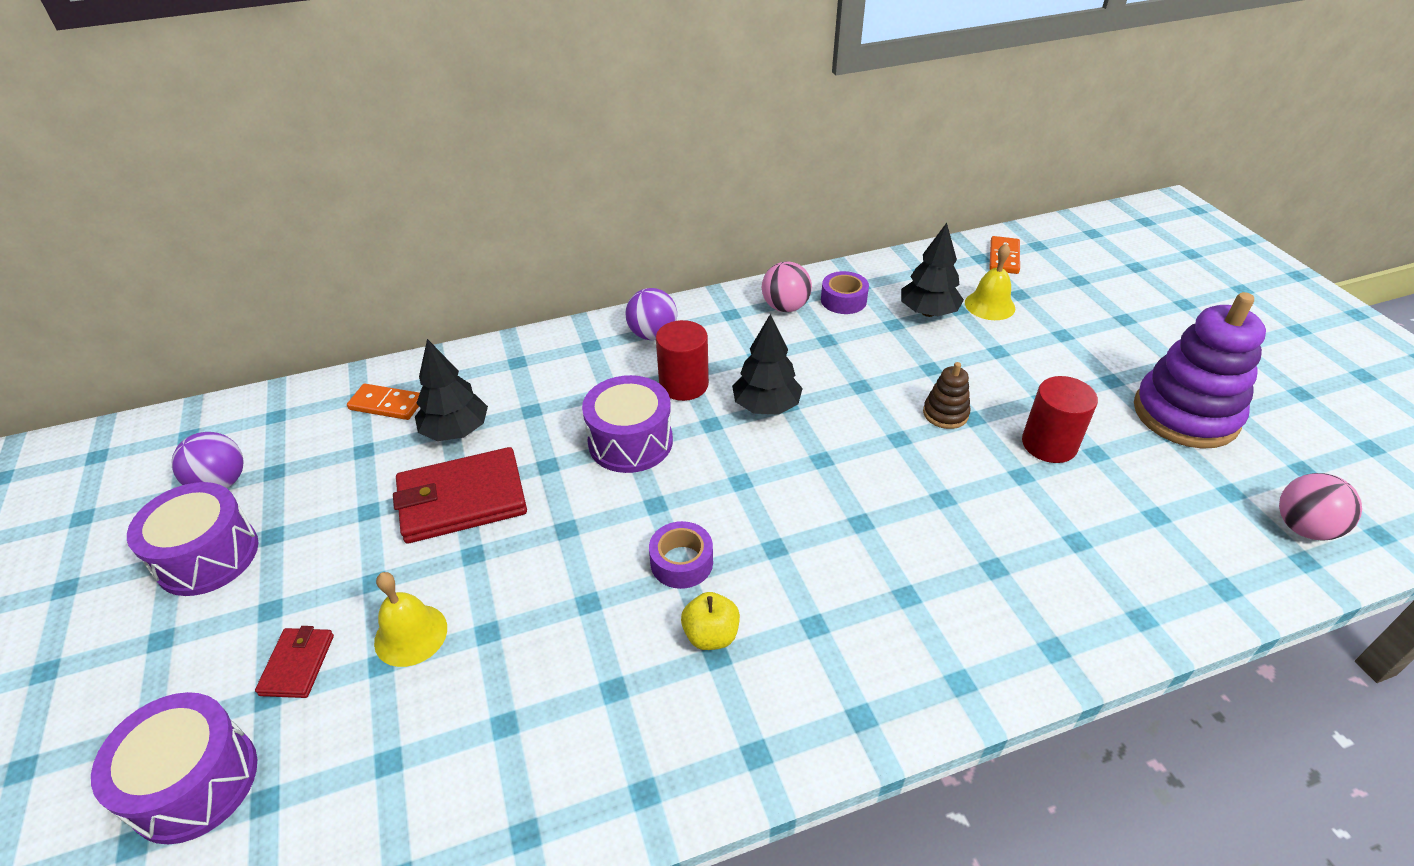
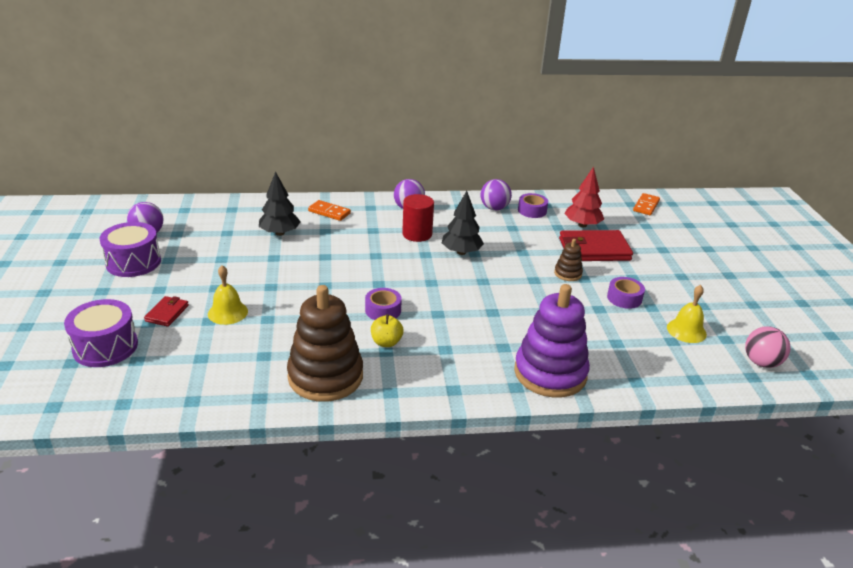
camera: 10 degrees right, 10 degrees down
orange domino [347,384,420,420] -> orange domino moved to [308,200,351,221]
red wallet [393,447,527,544] -> red wallet moved to [559,230,633,261]
purple drum [582,375,673,473] -> none
pink ball [762,261,812,312] -> purple ball [481,179,512,210]
black tree [901,223,964,317] -> red tree [565,166,604,227]
yellow bell [965,243,1015,320] -> yellow bell moved to [667,285,707,343]
red cylinder [1022,376,1098,463] -> purple tape [607,277,645,309]
purple stacking toy [1134,292,1266,449] -> purple stacking toy moved to [514,284,590,398]
none -> brown stacking toy [287,285,363,402]

